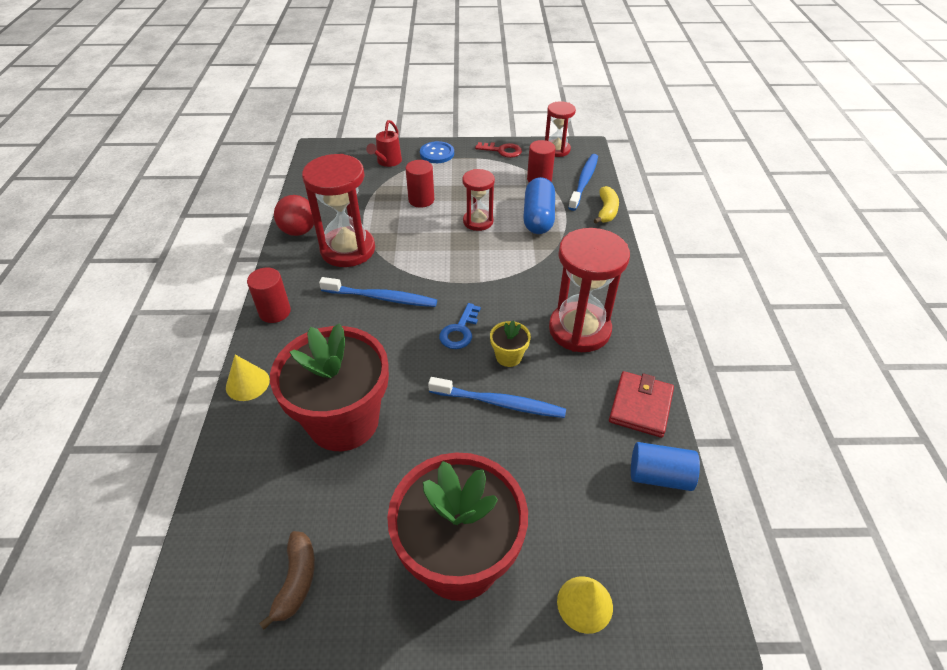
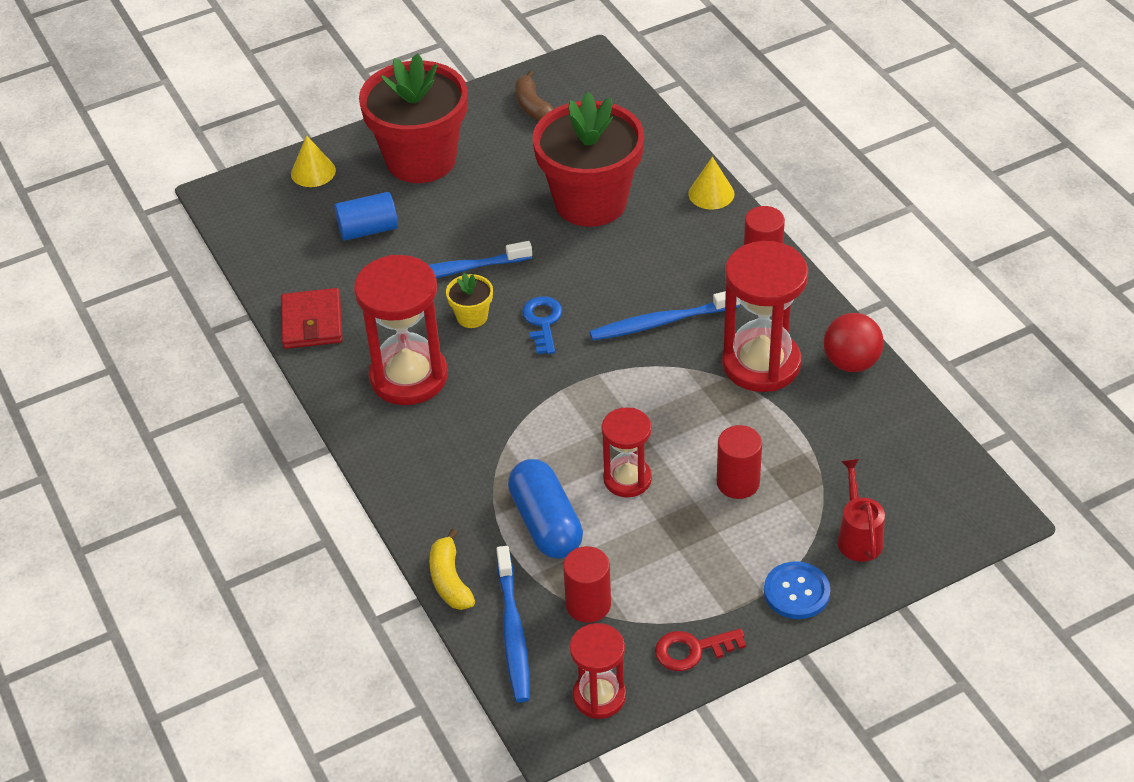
camera: 155 degrees right, 0 degrees up
blue cylinder [631,442,700,491] -> blue cylinder moved to [334,192,398,241]

